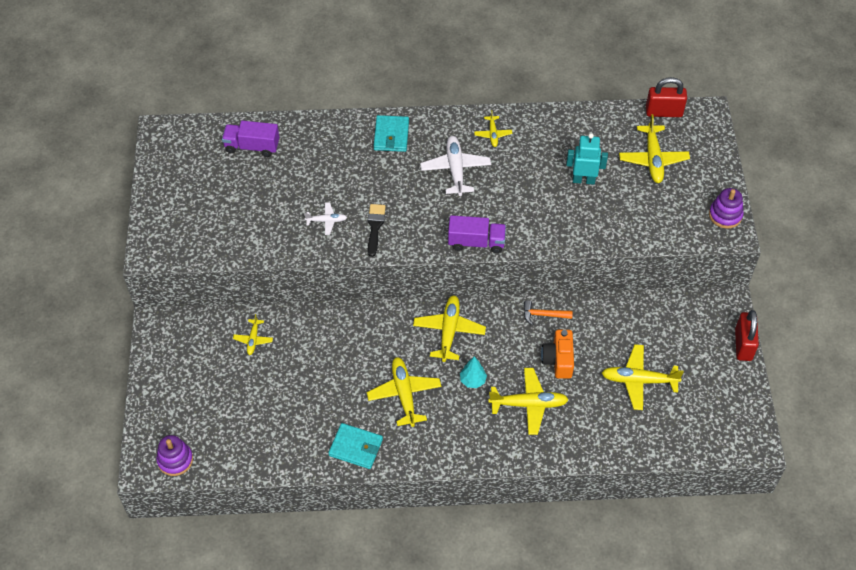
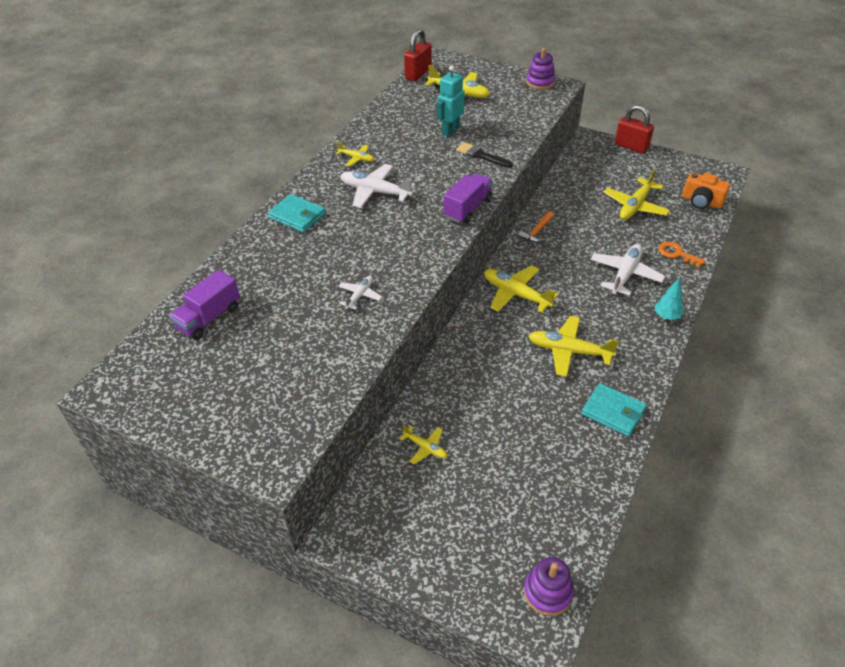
camera: 60 degrees left, 10 degrees down
turquoise wallet [328,423,383,469] -> turquoise wallet turned 75 degrees clockwise [582,383,647,437]
black brush [368,204,386,257] -> black brush moved to [456,142,513,168]
turquoise tree [460,356,487,388] -> turquoise tree moved to [655,279,684,320]
yellow plane [488,368,569,435] -> white plane [590,244,665,296]
orange camera [541,330,574,379] -> orange camera moved to [682,172,730,209]
none -> orange key [659,242,705,268]

